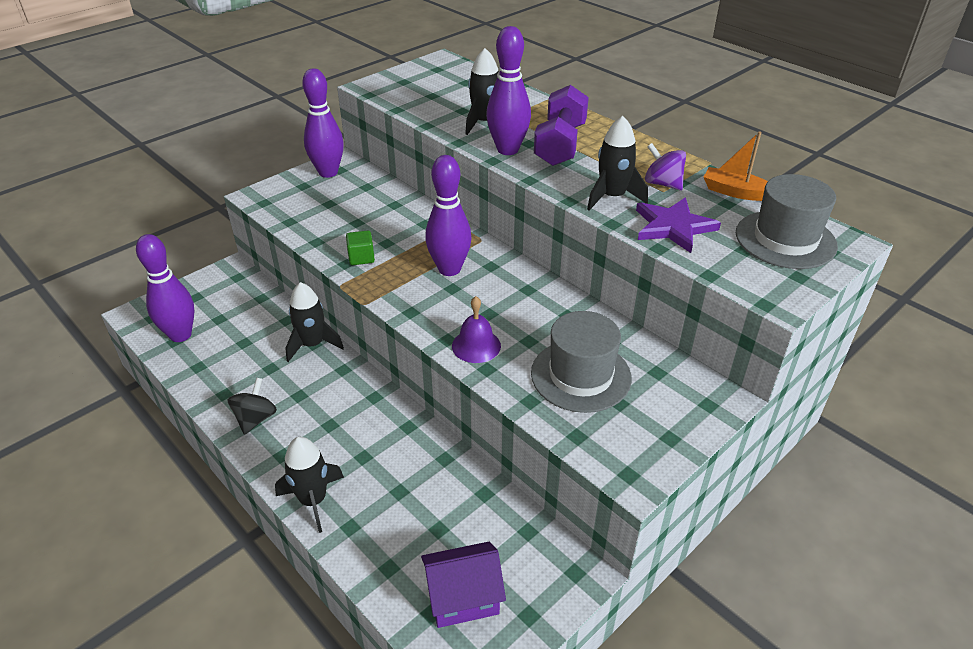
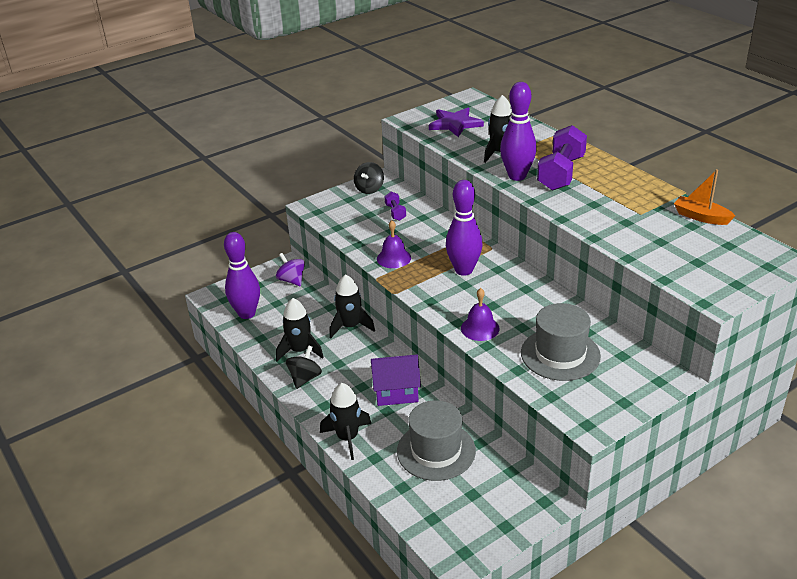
camera: 10 degrees right, 5 degrees down
purple bowling pin [302,68,344,178] -> black spinning top [354,162,384,194]
green cube [346,230,375,265] -> purple bell [377,220,411,268]
purple house [421,542,506,628] -> purple house moved to [371,355,421,406]
black rocket [587,116,648,210] -> black rocket moved to [276,298,324,361]
purple star [636,198,721,253] -> purple star moved to [429,108,484,138]
purple spinning top [645,143,686,191] -> purple spinning top moved to [276,253,305,286]
grey hat [736,174,838,269] -> grey hat moved to [397,400,476,481]
none -> purple dumbbell [385,192,406,221]

